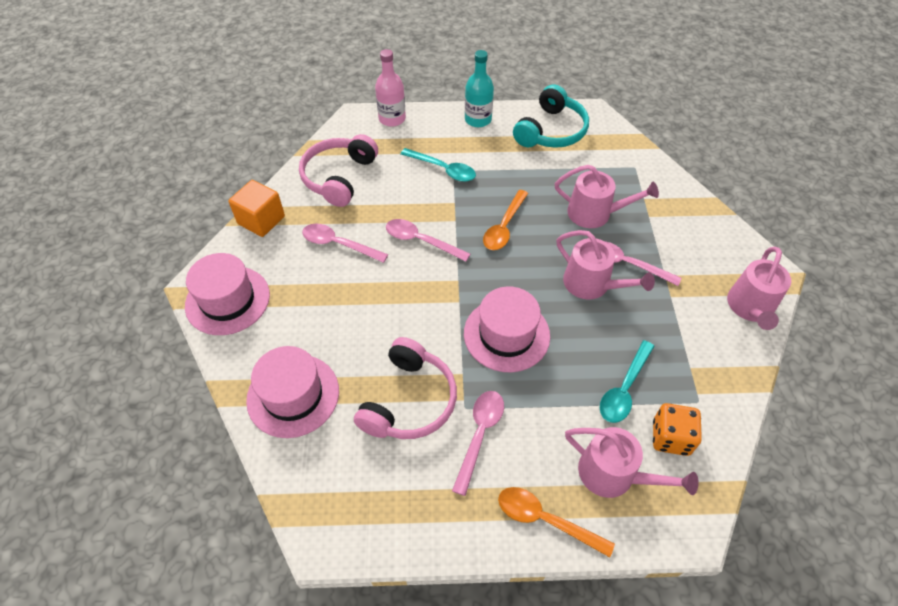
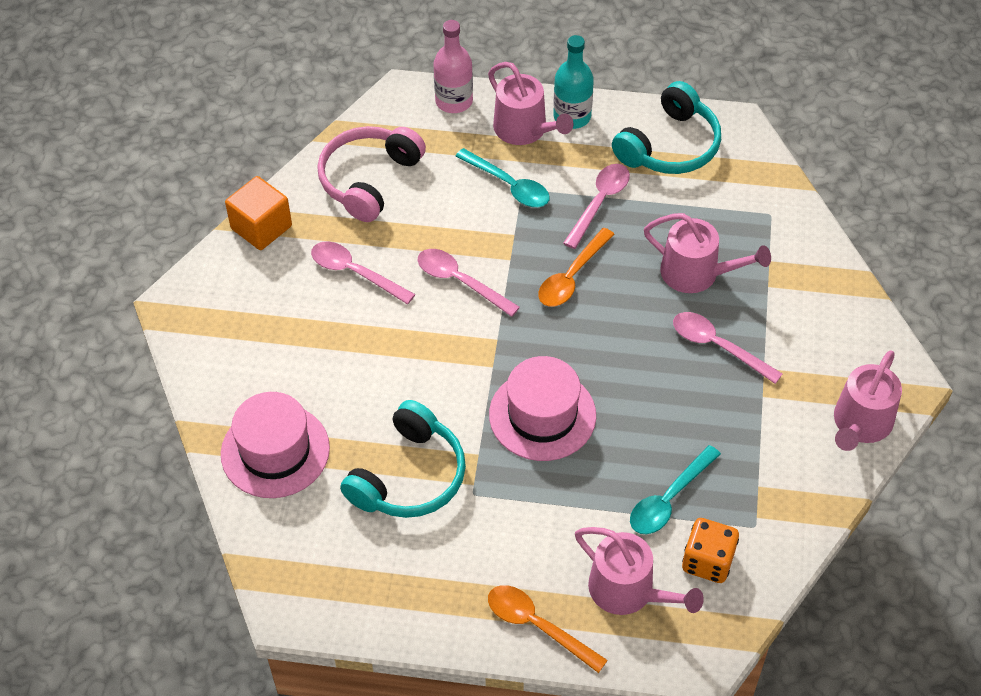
camera: 10 degrees right, 0 degrees up
pink hat [185,253,270,335] -> none
pink headphones [354,337,457,439] -> turquoise headphones [340,400,466,518]
pink spoon [452,391,504,496] -> pink spoon moved to [563,164,630,249]
pink watering can [557,230,655,300] -> pink watering can moved to [488,62,573,145]

